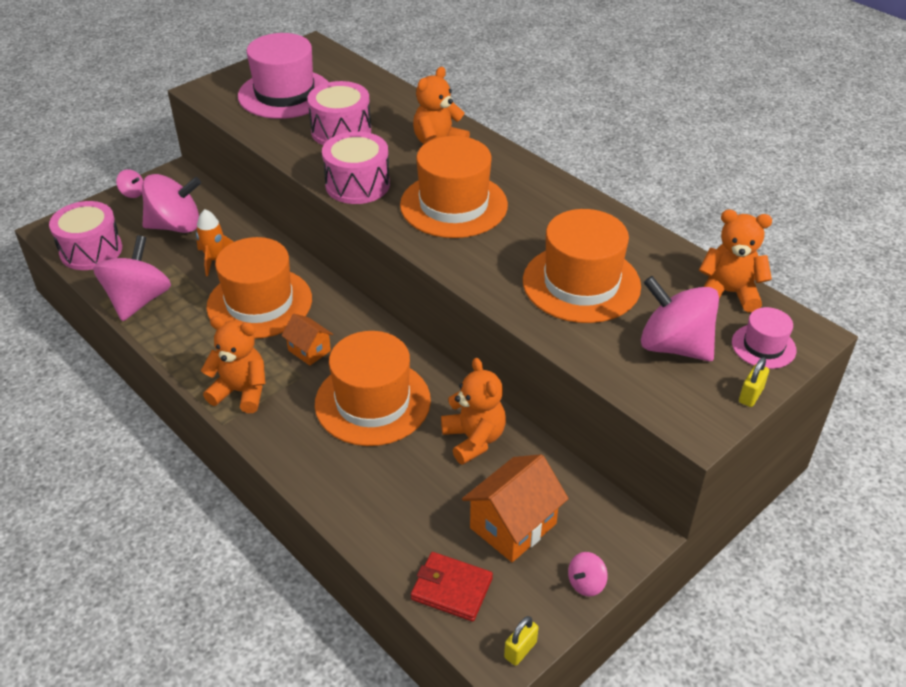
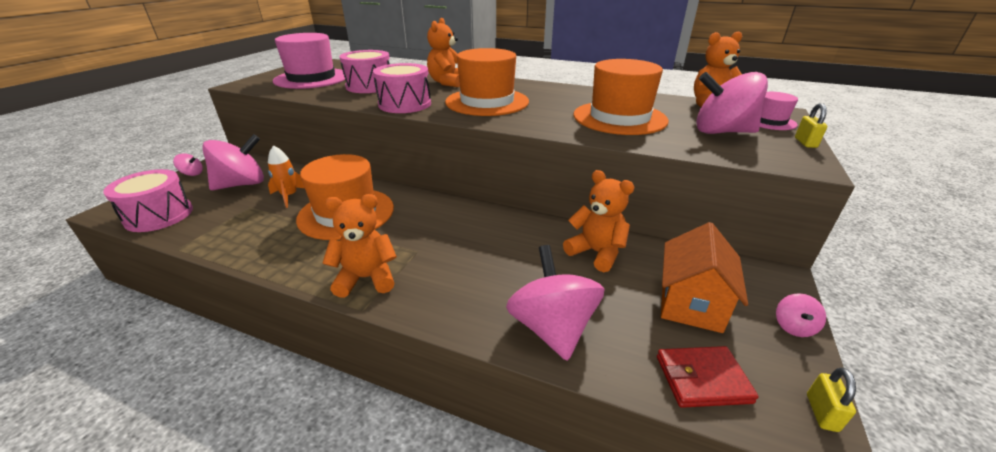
camera: 25 degrees left, 10 degrees down
pink spinning top [93,235,171,321] -> pink spinning top moved to [506,245,604,361]
orange house [281,314,333,366] -> none
orange hat [315,331,431,446] -> none

